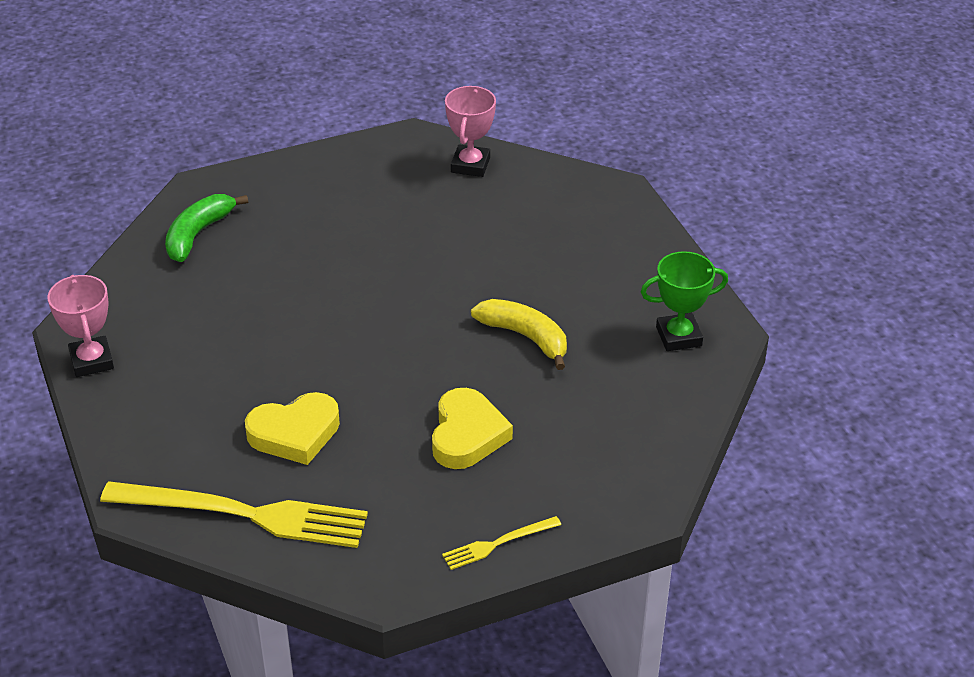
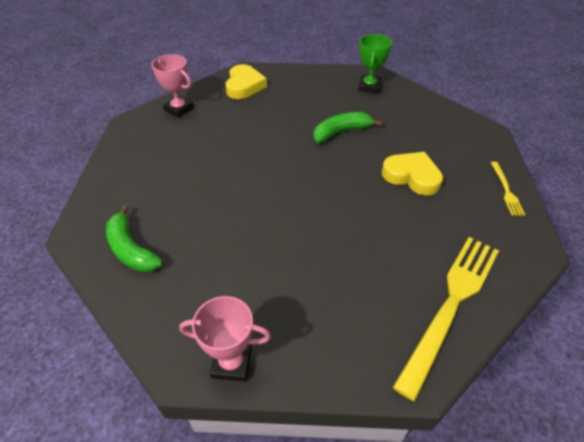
camera: 65 degrees left, 5 degrees up
yellow heart [245,392,340,465] -> yellow heart moved to [226,64,267,99]
yellow banana [471,299,567,370] -> green banana [313,112,382,143]

